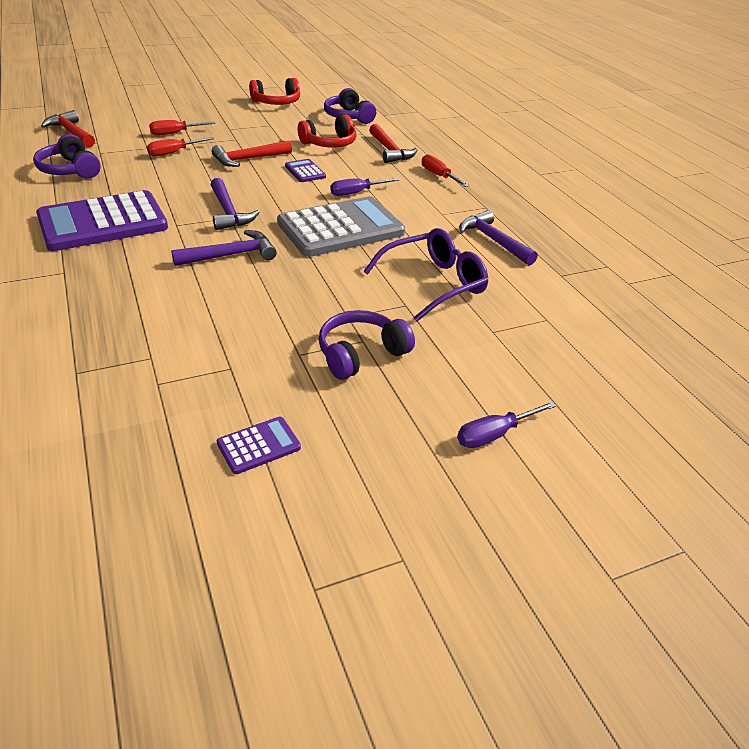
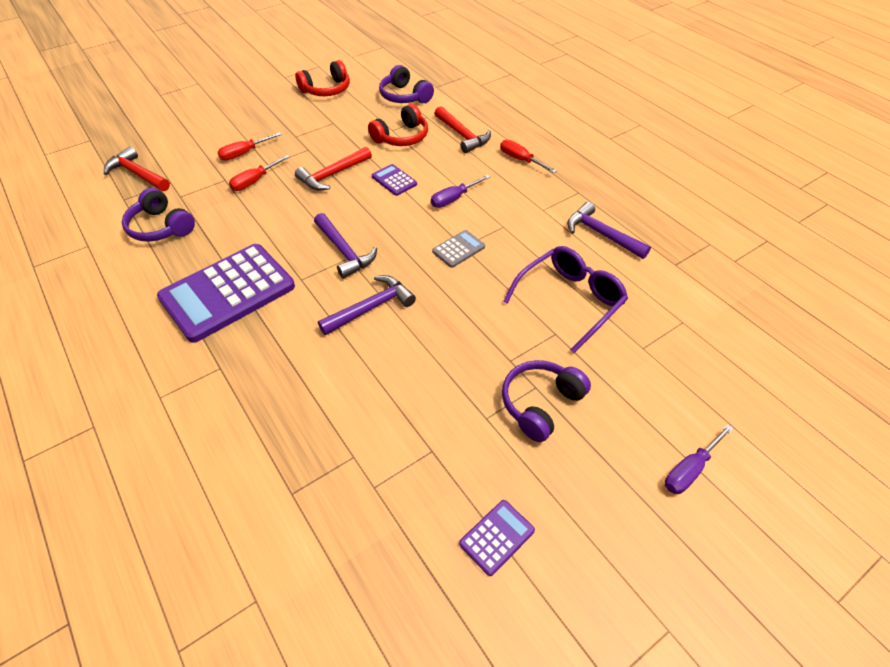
camera: 10 degrees left, 10 degrees up
grey calculator [277,196,405,257] -> grey calculator [432,230,485,268], size x0.43

